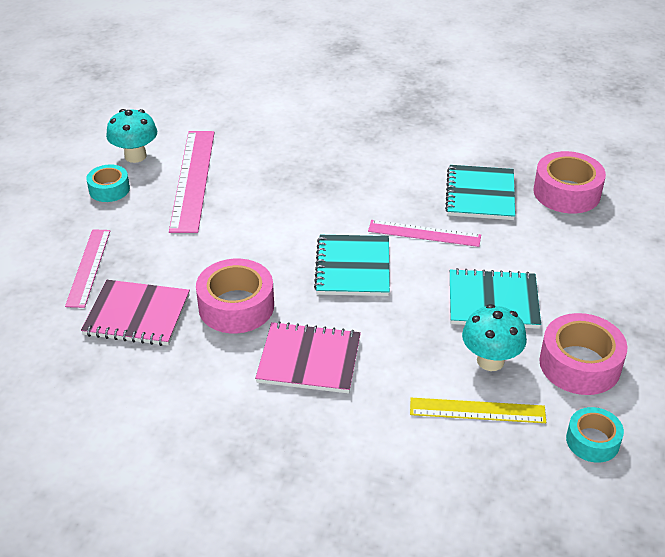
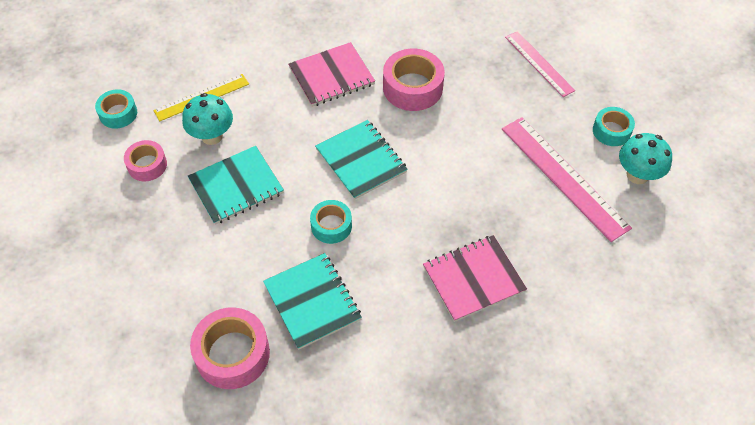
camera: 145 degrees right, 15 degrees up
pink notebook [81,280,190,346] -> pink notebook moved to [423,235,527,322]
pink ruler [368,220,481,247] -> turquoise tape [310,200,352,244]
pink tape [539,313,628,395] -> pink tape [124,140,167,181], size x0.61

